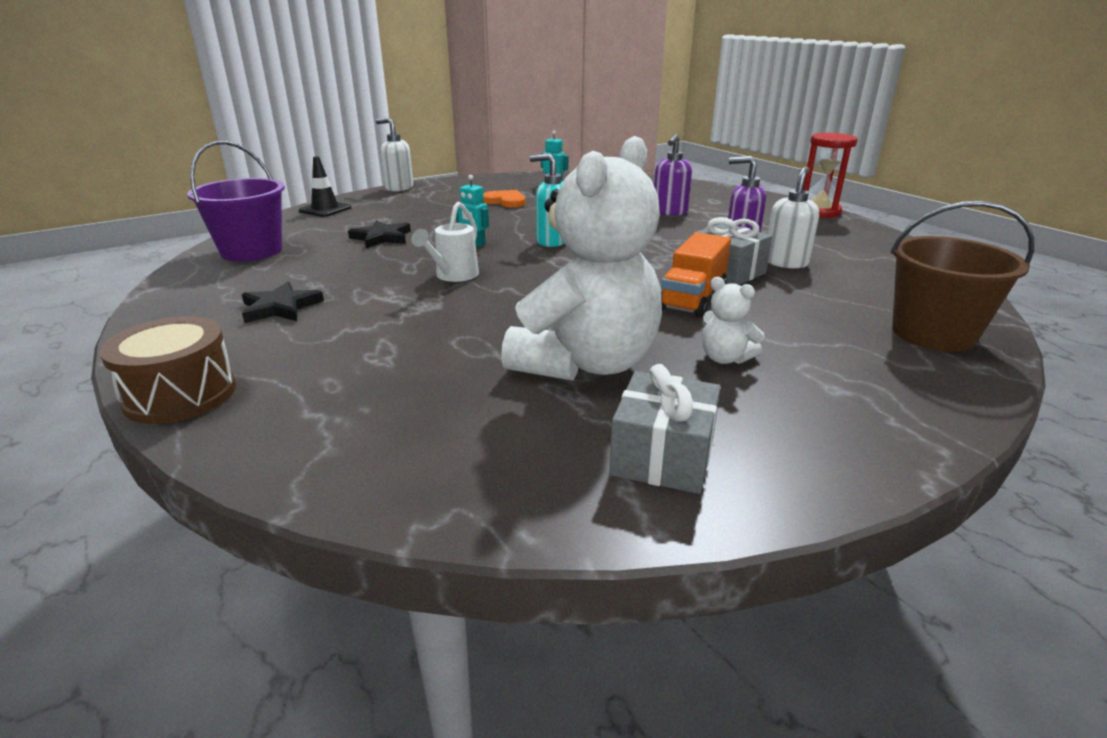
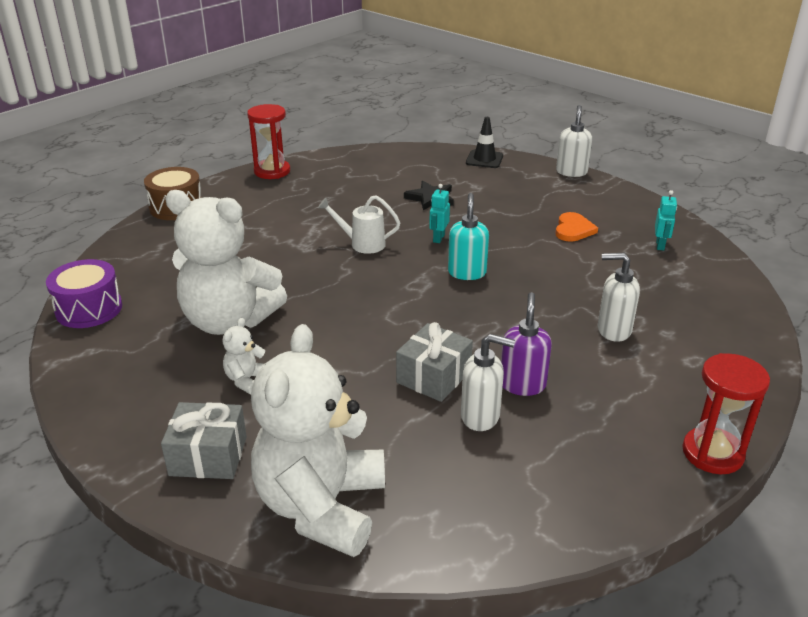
camera: 75 degrees right, 5 degrees up
purple bucket [187,141,285,261] -> none
black star [242,282,324,323] -> none
grey gift [609,364,721,494] -> grey gift moved to [161,402,247,479]
purple soap dispenser [654,134,692,216] -> white soap dispenser [598,253,640,342]
orange truck [661,232,731,318] -> none
brown bucket [890,201,1034,352] -> white teddy bear [251,324,385,557]
none -> purple drum [46,259,122,328]
none -> red hourglass [247,104,290,179]

